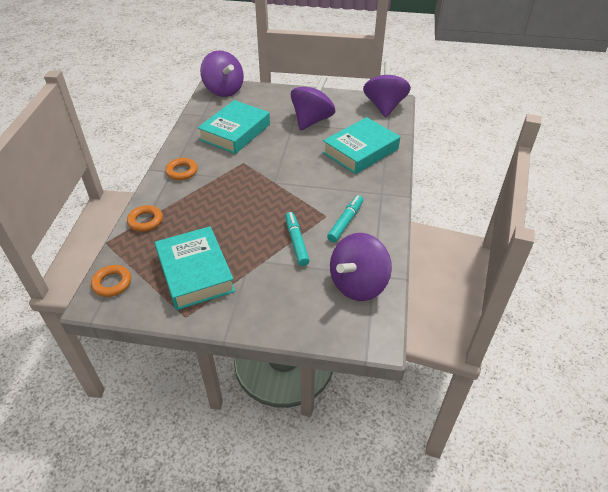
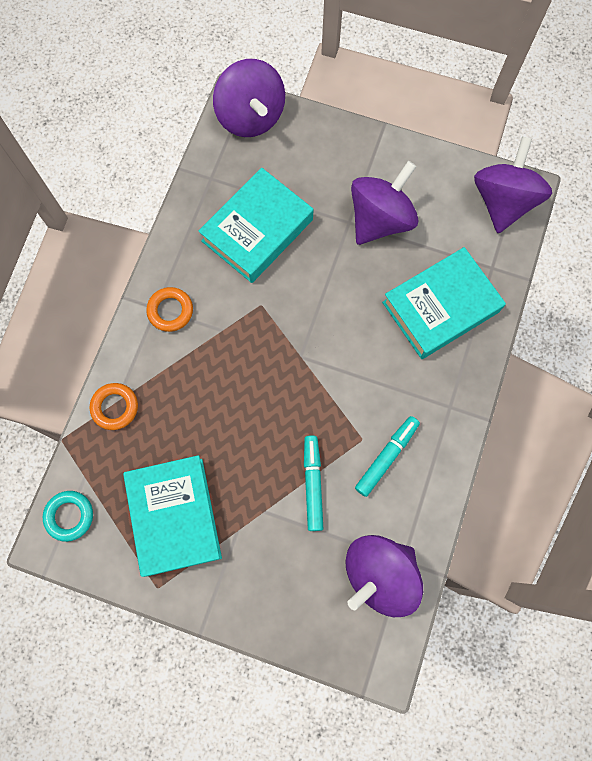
camera: 10 degrees right, 30 degrees up
orange ring [91,265,131,297] -> turquoise ring [43,491,93,542]

